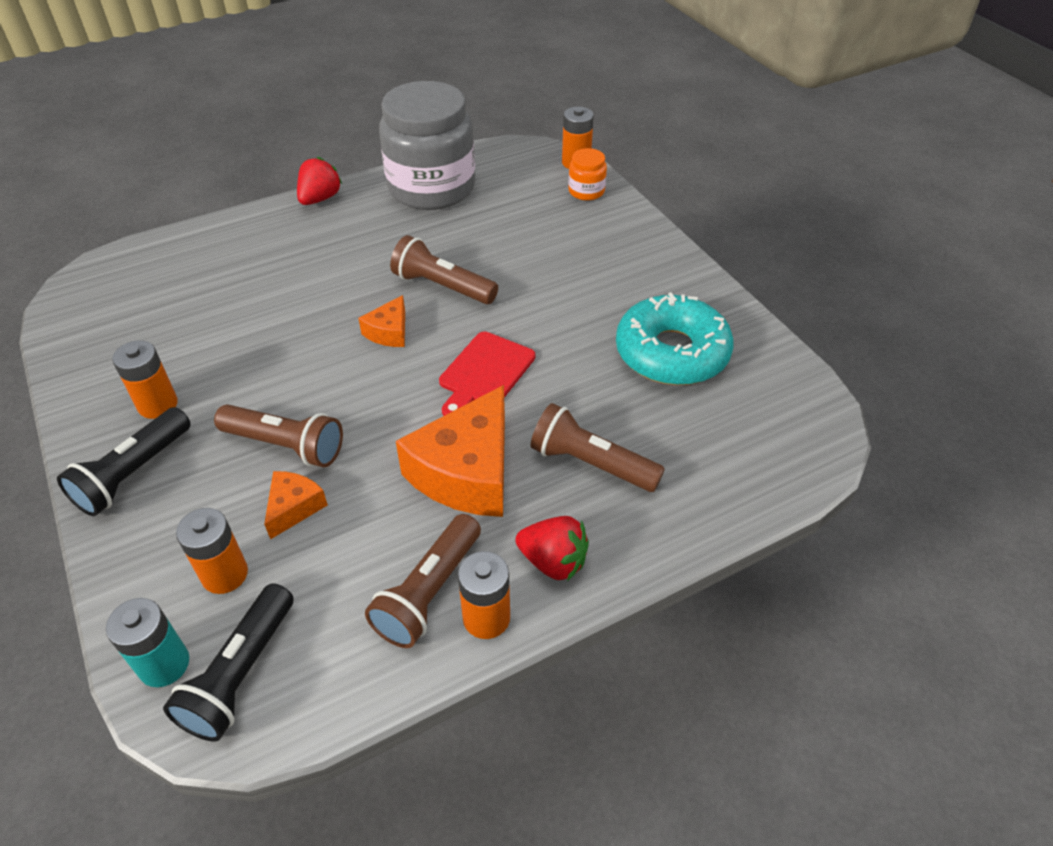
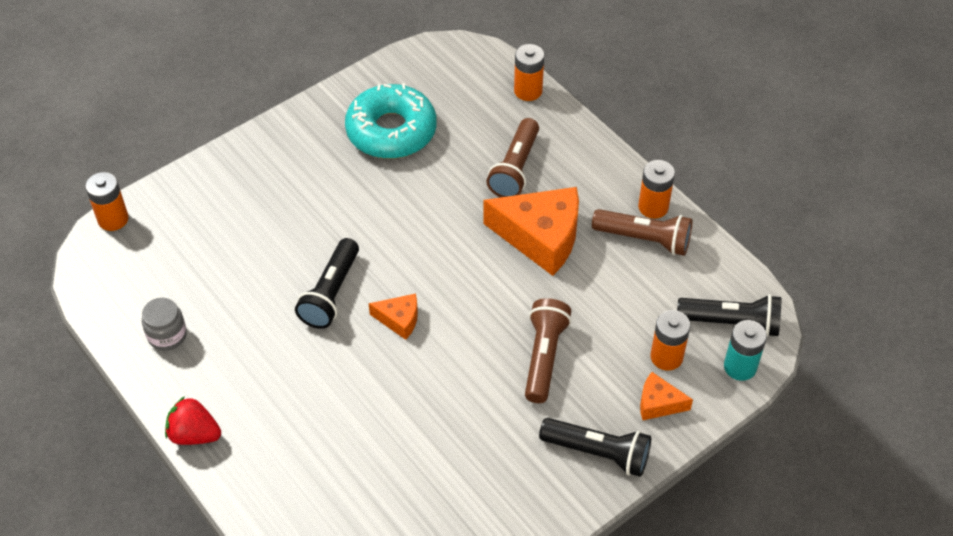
camera: 100 degrees left, 5 degrees up
orange battery [112,340,178,419] -> orange battery moved to [514,44,544,101]
orange cheese [264,471,328,540] -> orange cheese moved to [640,372,693,420]
grey jar [379,81,475,210] -> grey jar [142,298,187,351], size x0.42
brown flashlight [390,235,498,304] -> black flashlight [295,238,359,329]
red cutting board [439,332,535,416] -> none
red strawberry [516,516,589,581] -> none
orange jar [568,148,607,201] -> none

